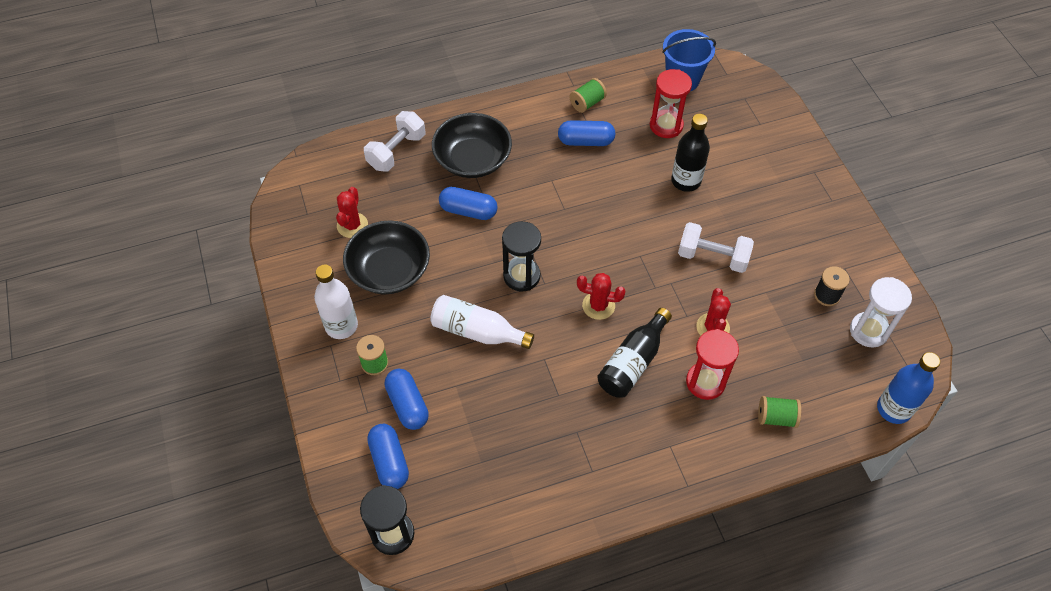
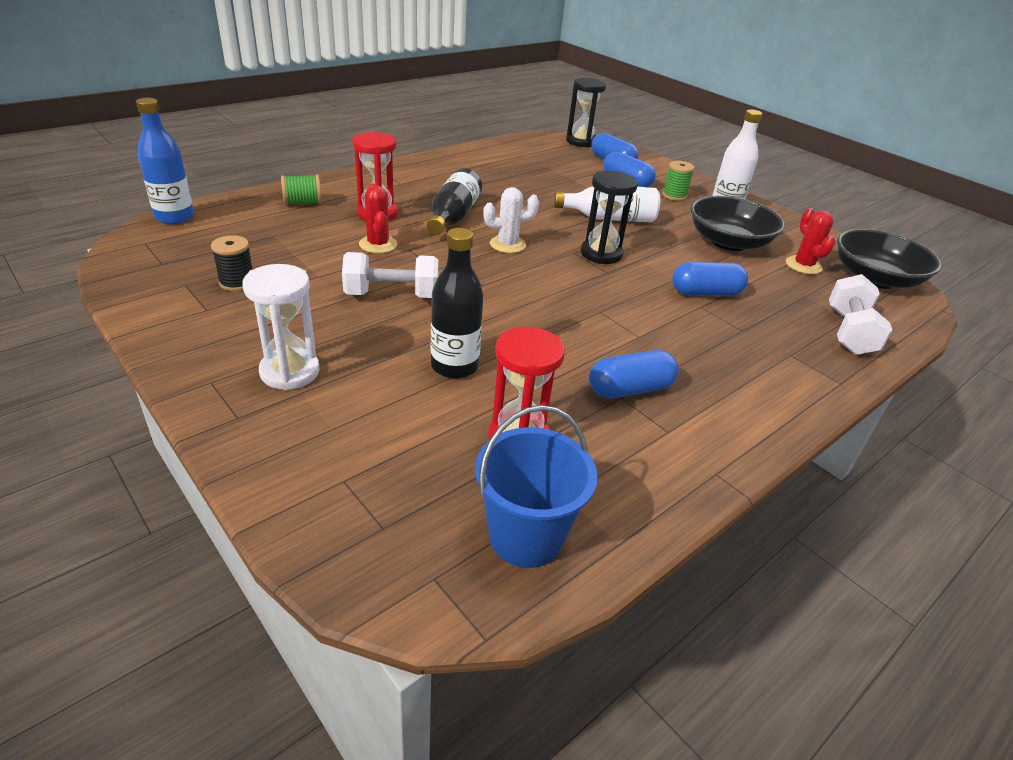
camera: 155 degrees right, 20 degrees down
black bowl [432,113,512,178] -> black bowl moved to [837,229,942,289]
green spool [570,78,607,113] -> none
red cactus [577,273,626,320] -> white cactus [483,187,539,253]
white hourglass [850,277,912,348] -> white hourglass moved to [242,264,320,390]

